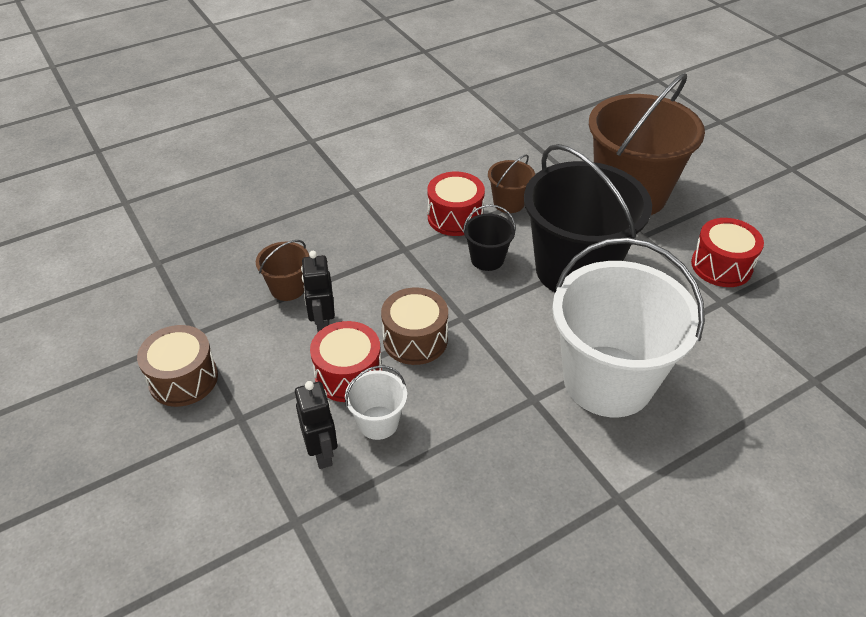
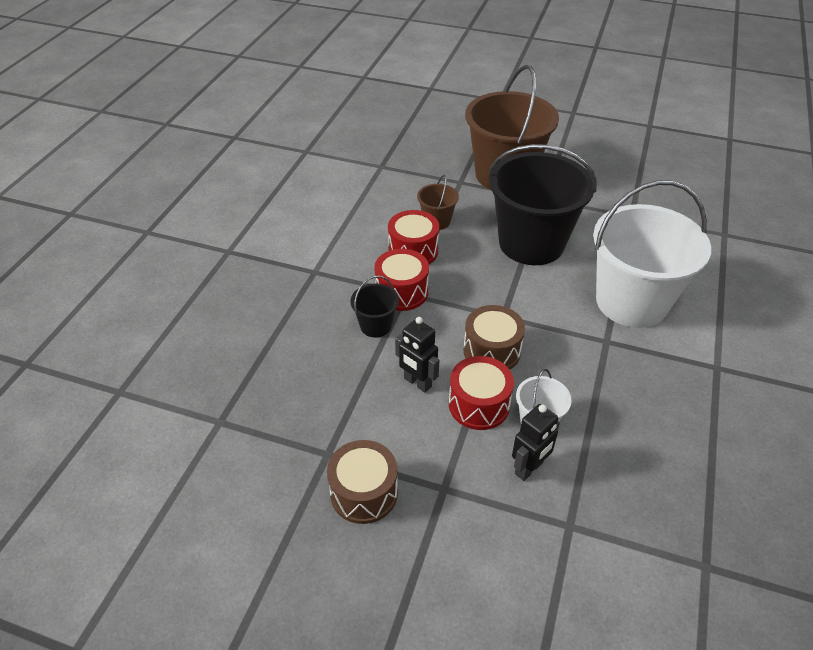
camera: 40 degrees left, 0 degrees up
brown bucket [256,240,309,301] -> none
black robot [295,381,337,469] -> black robot turned 105 degrees clockwise [512,404,560,481]
black bucket [463,205,516,271] -> black bucket moved to [351,276,399,338]
red drum [691,218,764,287] -> red drum moved to [374,249,429,311]

